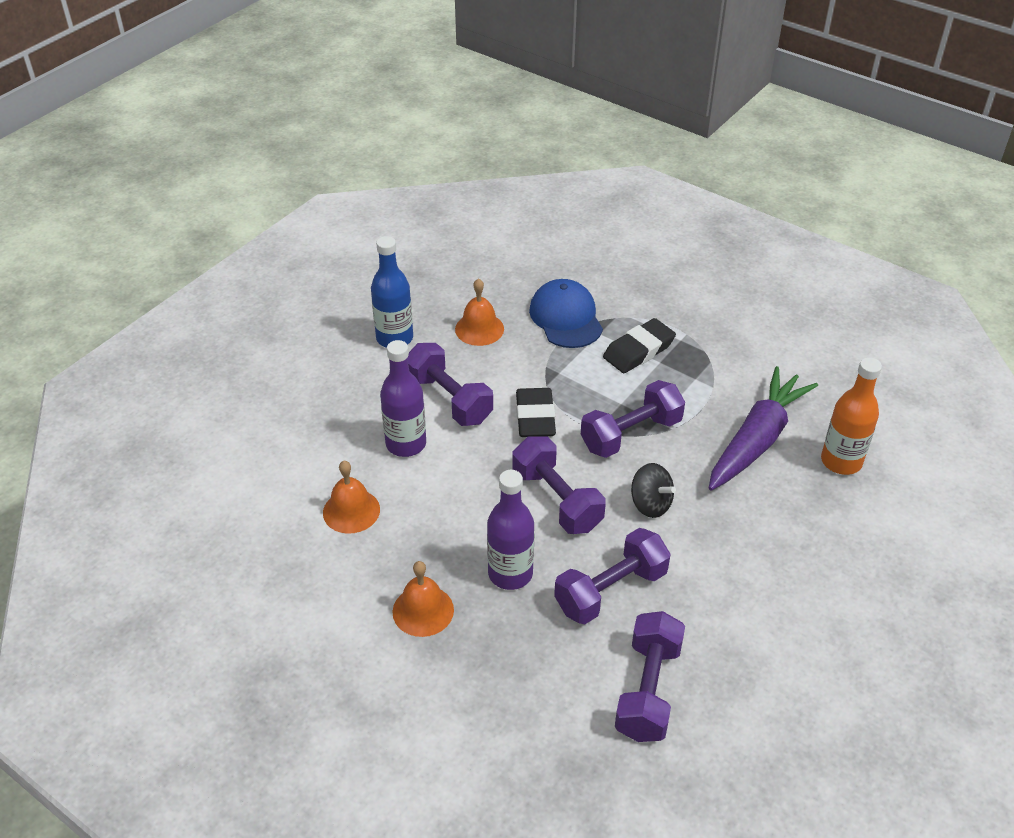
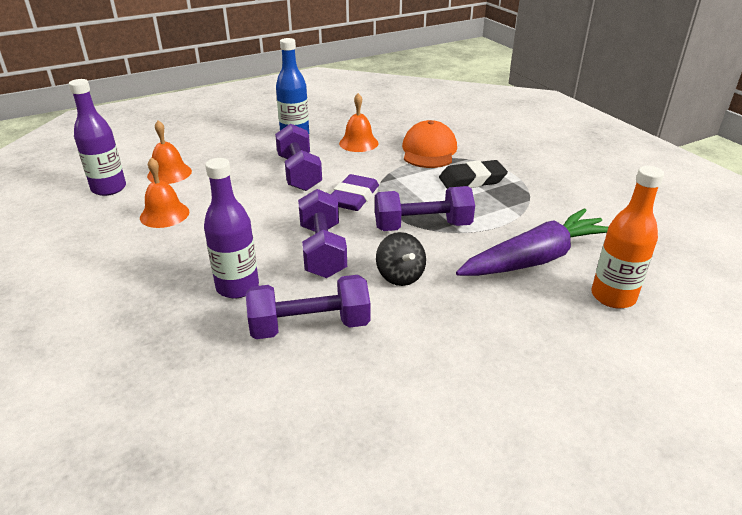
camera: 25 degrees right, 10 degrees down
purple bottle [380,340,426,457] -> purple bottle moved to [69,79,126,196]
orange bell [392,561,454,637] -> orange bell moved to [147,120,192,184]
black eraser [516,388,556,437] -> purple eraser [331,174,379,211]
blue cap [529,279,603,348] -> orange cap [402,120,457,168]
purple dumbbell [615,611,685,742] -> none

